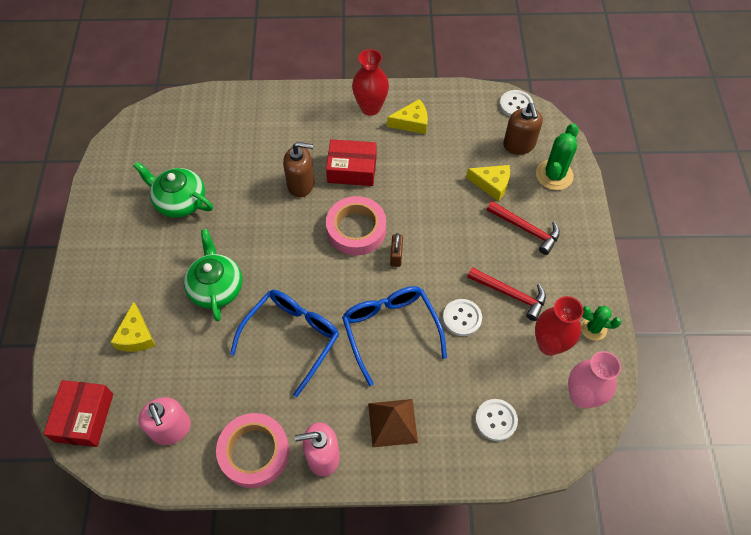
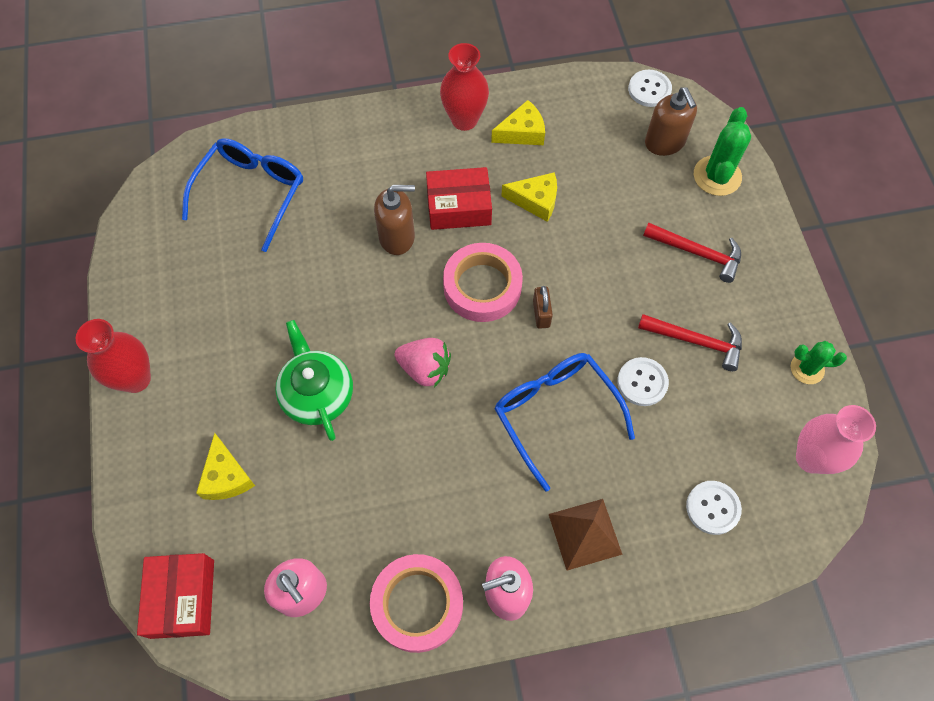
camera: 10 degrees left, 5 degrees up
green teapot [133,162,213,218] -> none
blue glasses [230,290,339,397] -> blue glasses moved to [182,138,303,252]
yellow cheese [466,165,510,201] -> yellow cheese moved to [501,172,557,222]
red vase [535,296,583,356] -> red vase moved to [76,319,151,393]
none -> pink strawberry [395,338,451,387]

